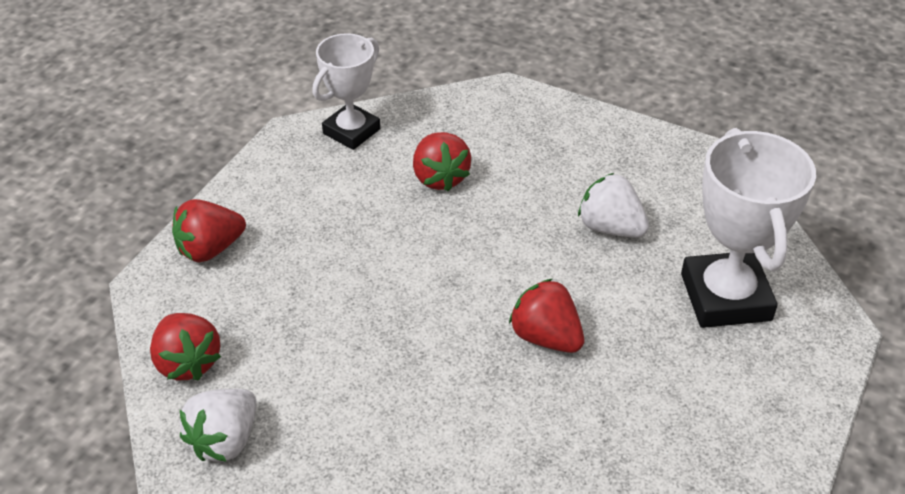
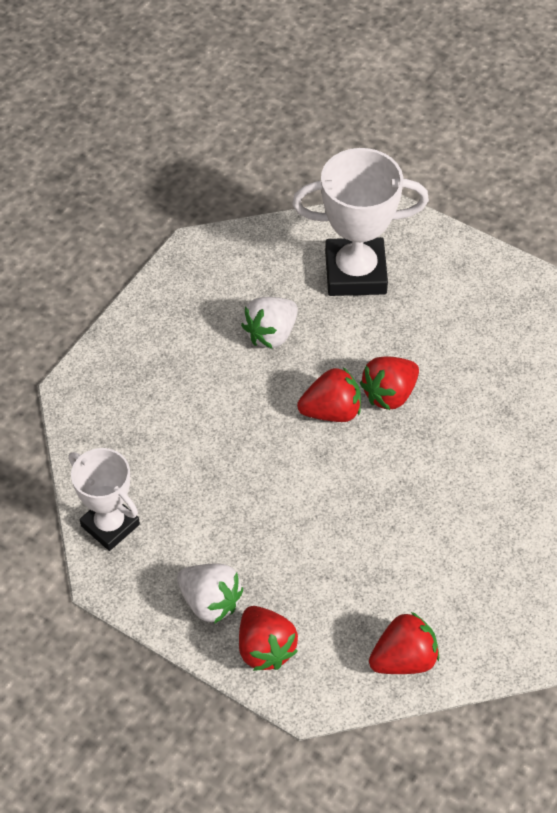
camera: 85 degrees left, 10 degrees up
white strawberry [180,389,257,462] -> white strawberry moved to [177,563,243,624]
red strawberry [413,132,471,191] -> red strawberry moved to [297,367,361,422]

